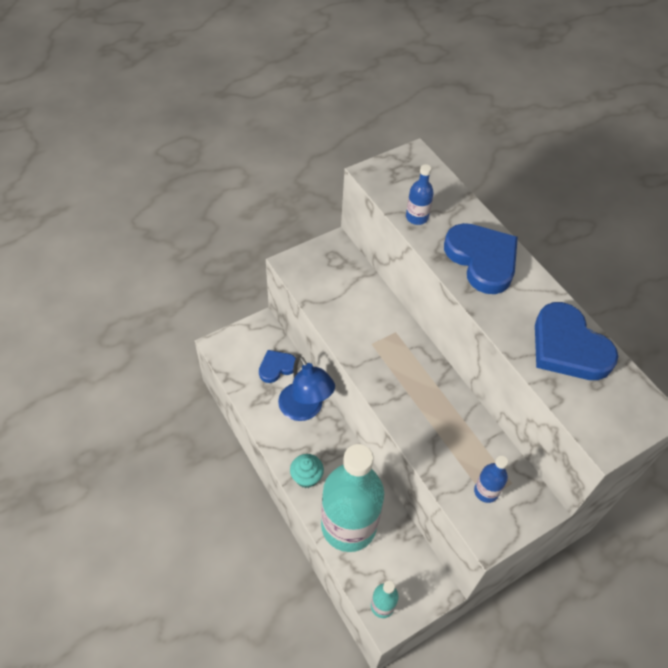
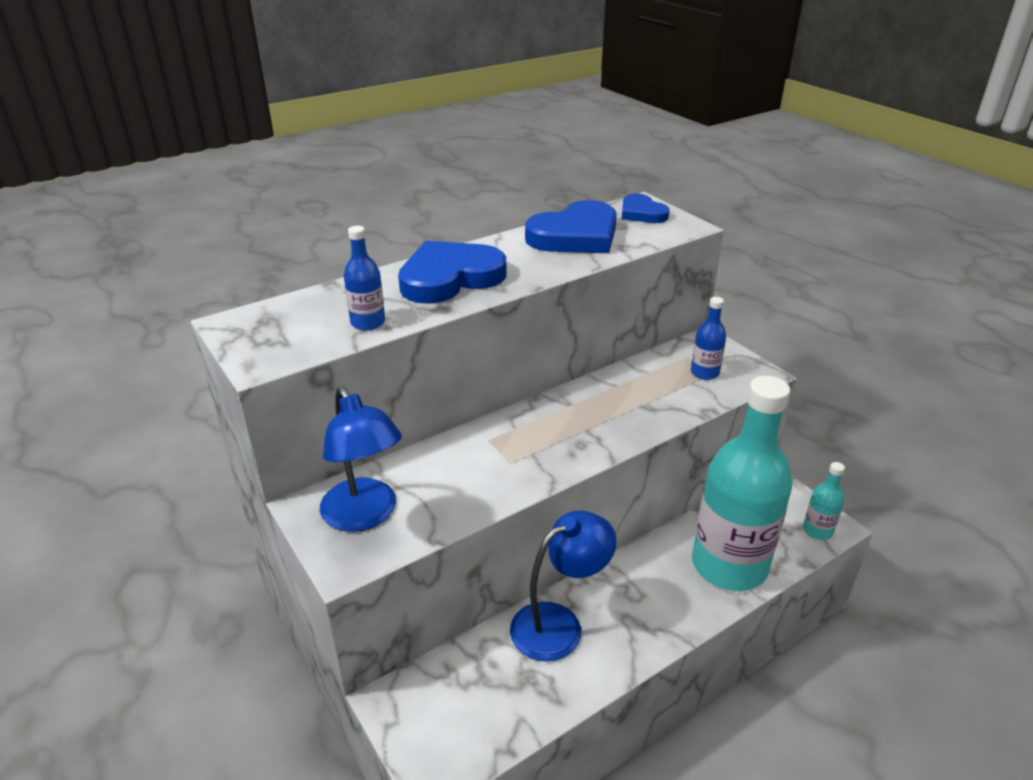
camera: 90 degrees left, 20 degrees down
blue heart [259,350,296,383] -> blue heart moved to [622,194,670,223]
turquoise cupcake [290,454,324,488] -> none
none -> blue lamp [320,386,402,532]

